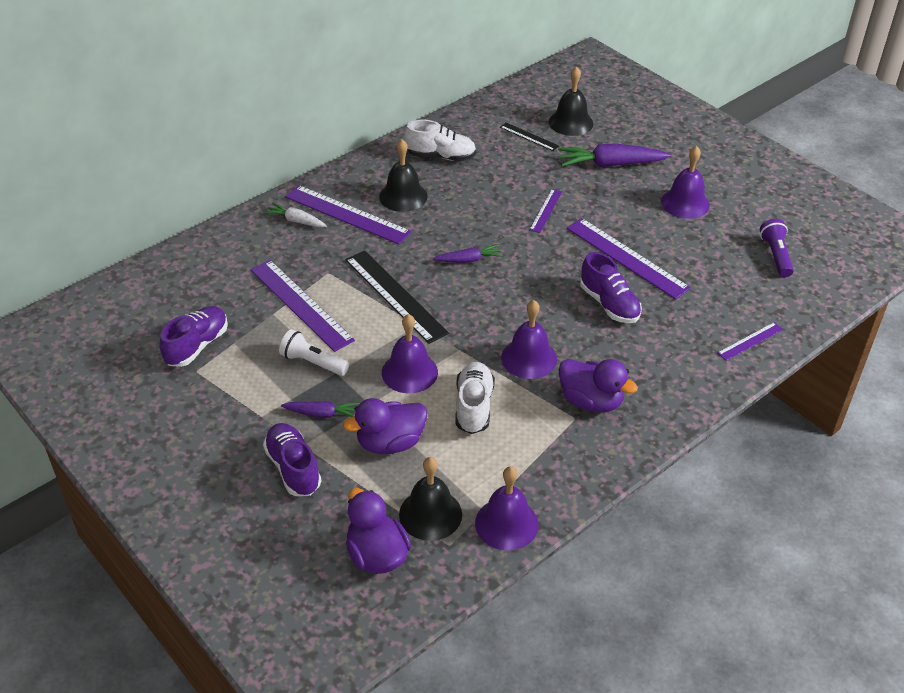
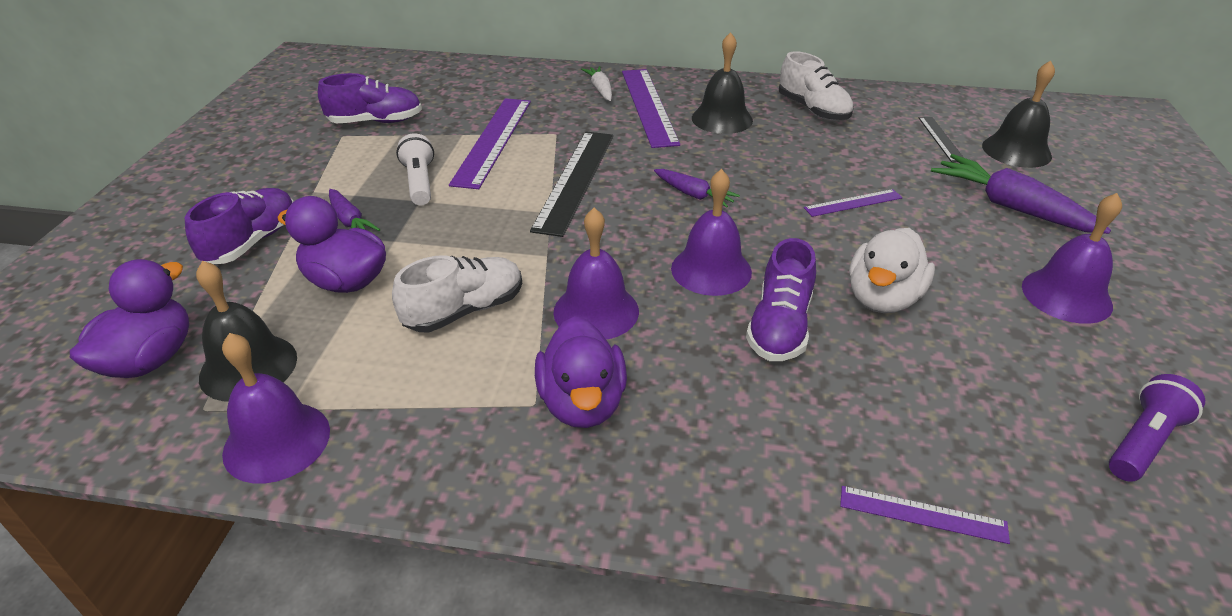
camera: 50 degrees right, 5 degrees down
purple bell [382,314,438,393] -> purple bell moved to [671,169,752,296]
purple ruler [567,218,691,299] -> white duck [849,228,935,313]

